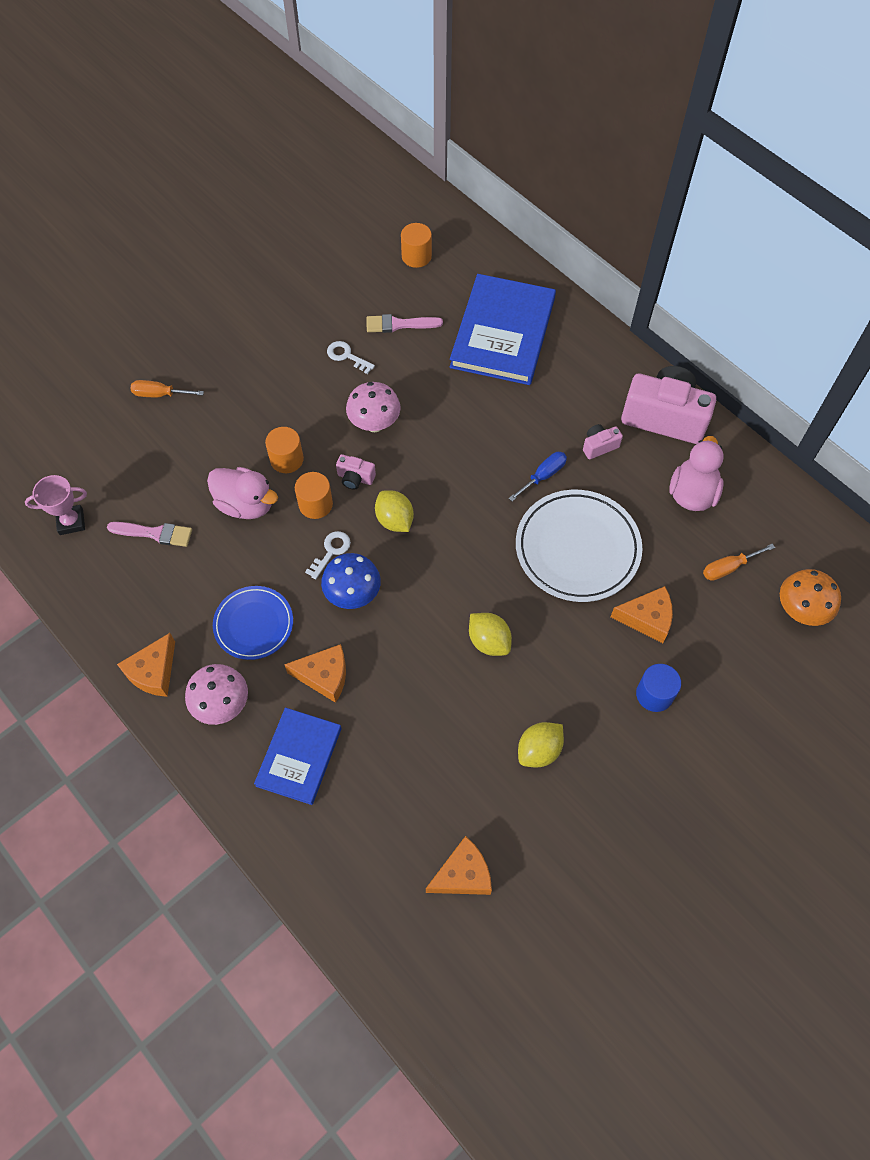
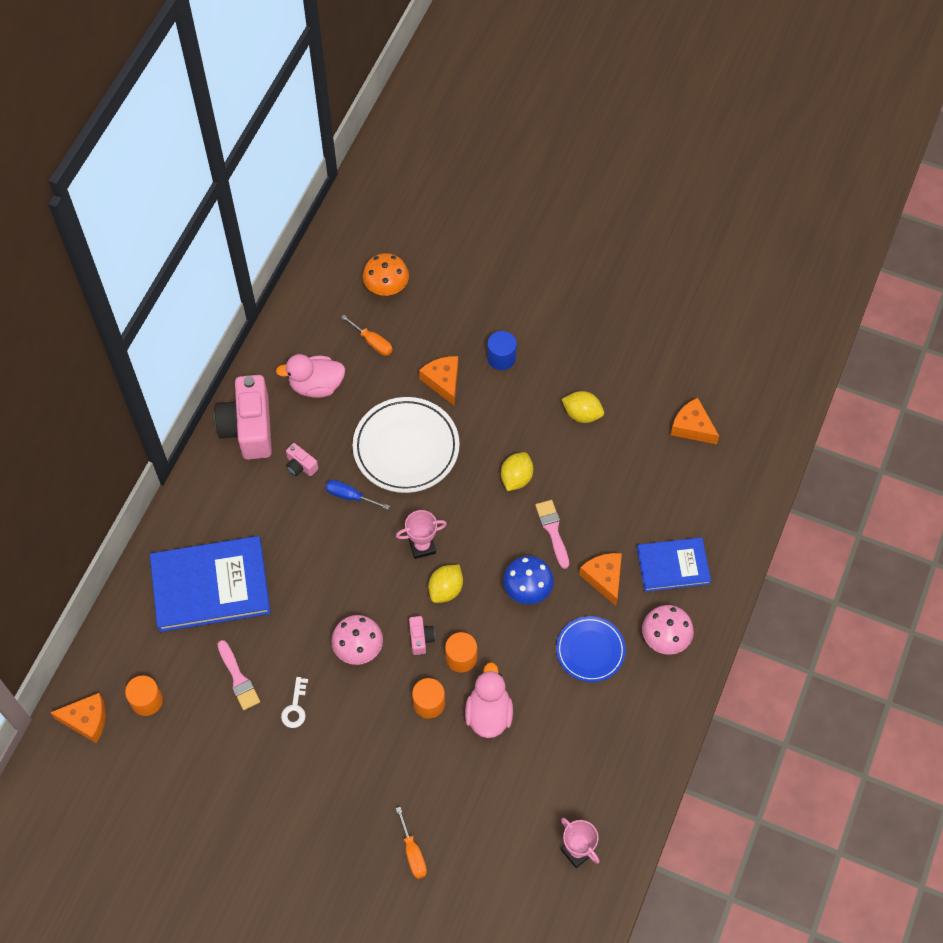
camera: 115 degrees left, 0 degrees up
pink brush [107,522,192,547] -> pink brush moved to [535,500,569,569]
orange cheese [117,633,175,697] -> orange cheese moved to [50,693,106,743]
white key [305,531,351,580] -> none
none -> pink trophy [396,510,447,559]

